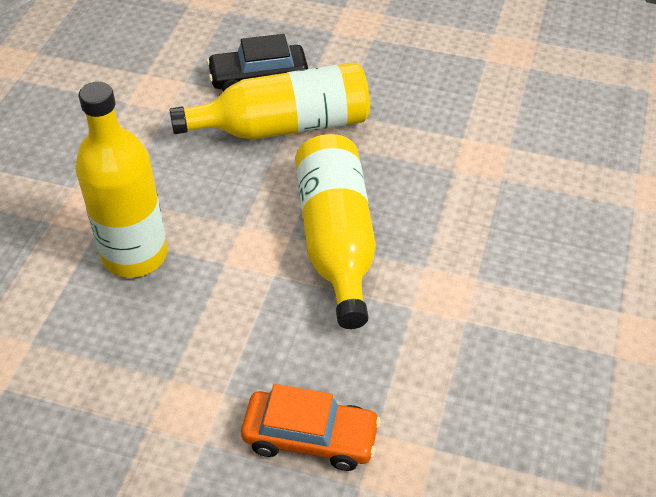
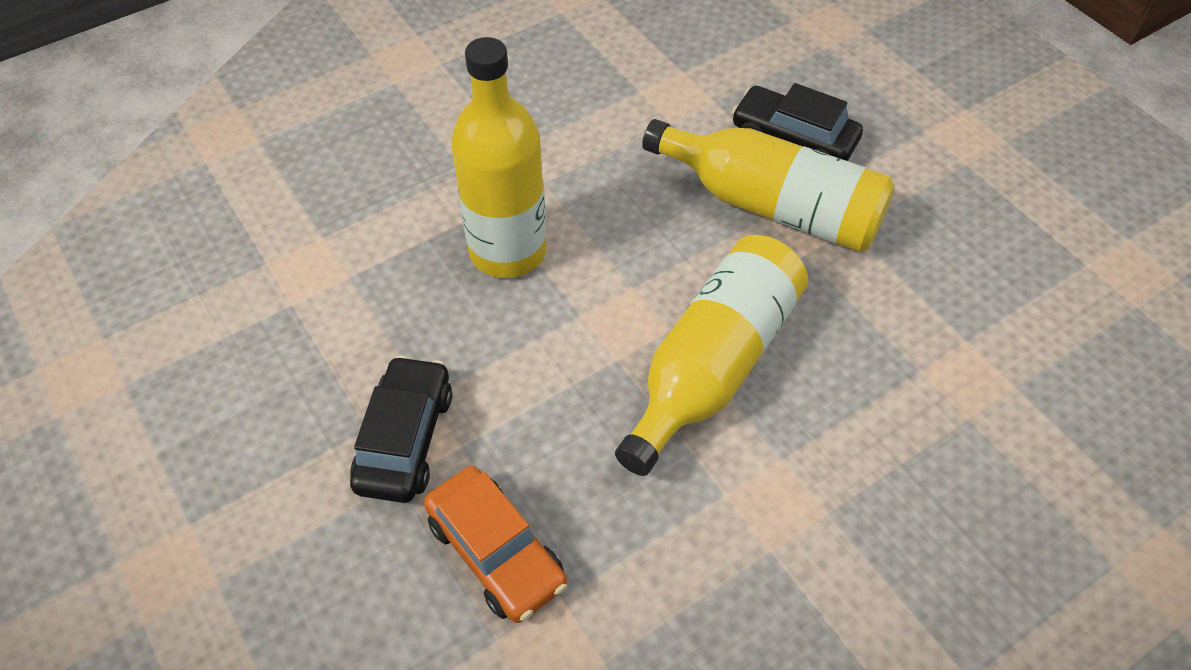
camera: 40 degrees right, 5 degrees up
none -> black car [350,355,452,503]

